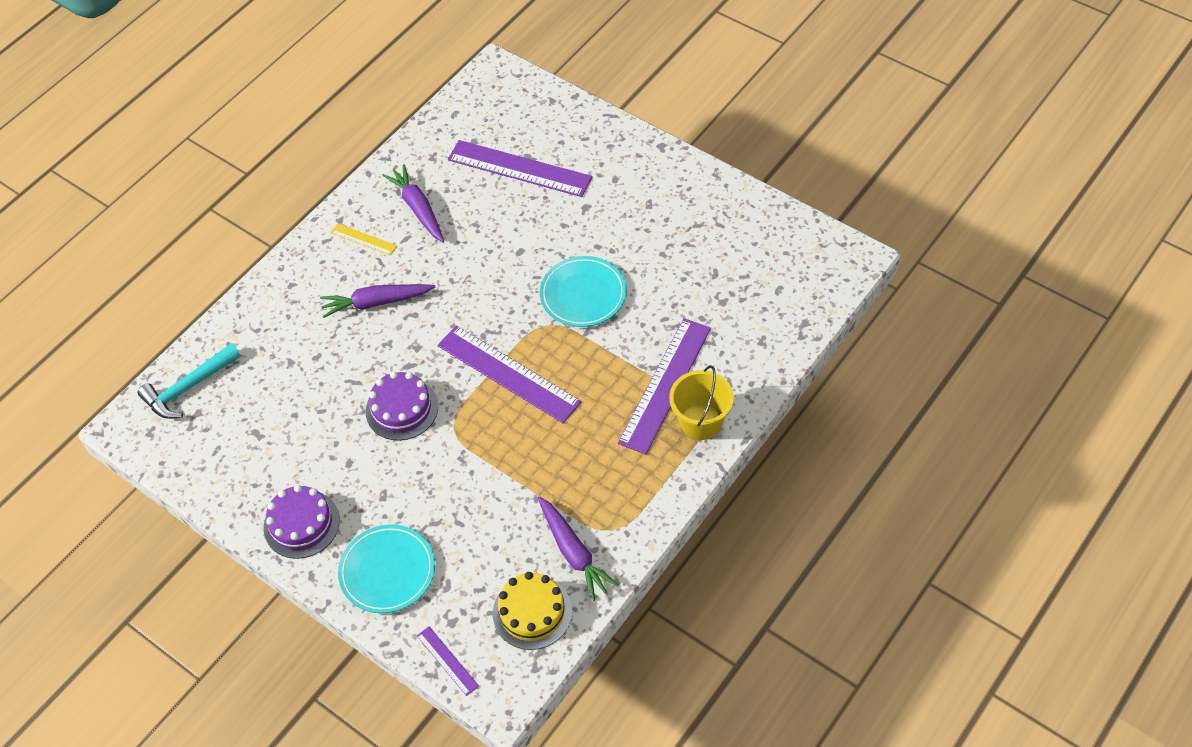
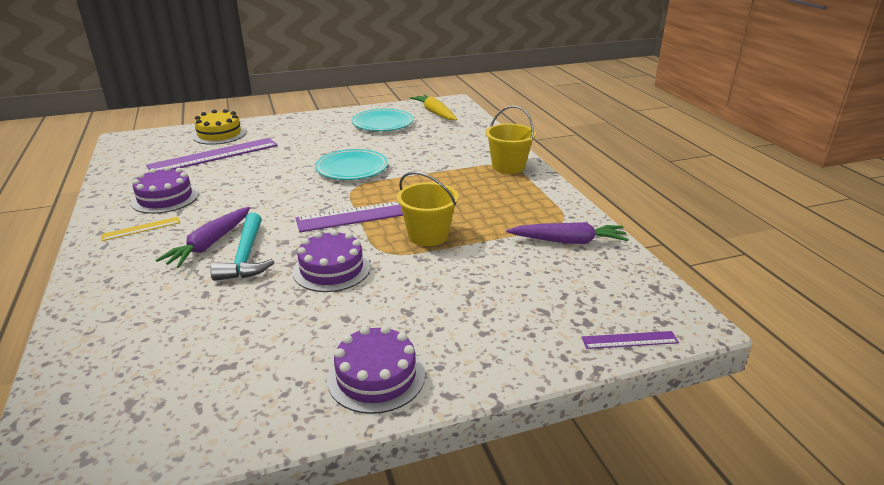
camera: 60 degrees left, 25 degrees down
turquoise hammer [138,343,241,419] -> turquoise hammer moved to [210,213,274,281]
turquoise plate [338,524,435,613] -> turquoise plate moved to [352,108,414,131]
purple carrot [382,164,444,242] -> purple cake [131,166,199,214]
yellow cake [493,572,572,650] -> yellow cake moved to [192,109,246,145]
purple ruler [618,318,711,454] -> none
none -> yellow bucket [397,172,459,246]
none -> yellow carrot [410,94,457,120]

